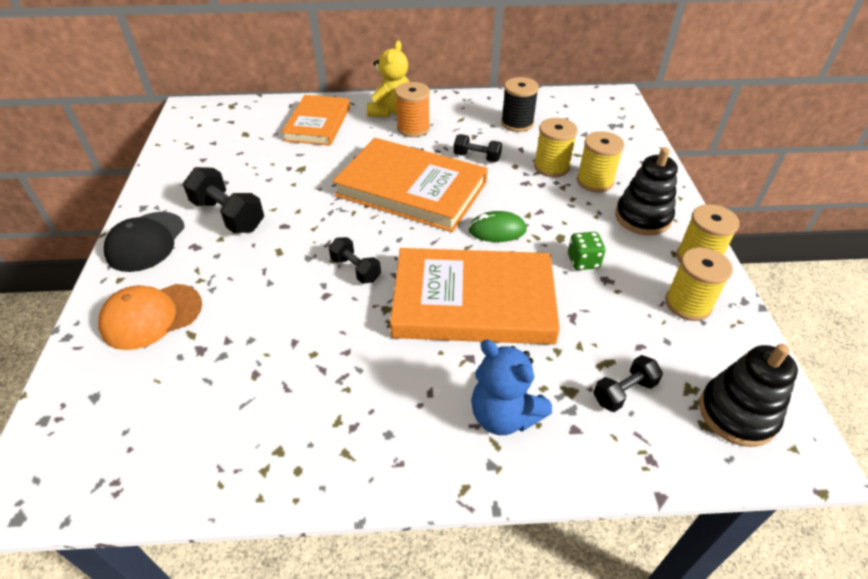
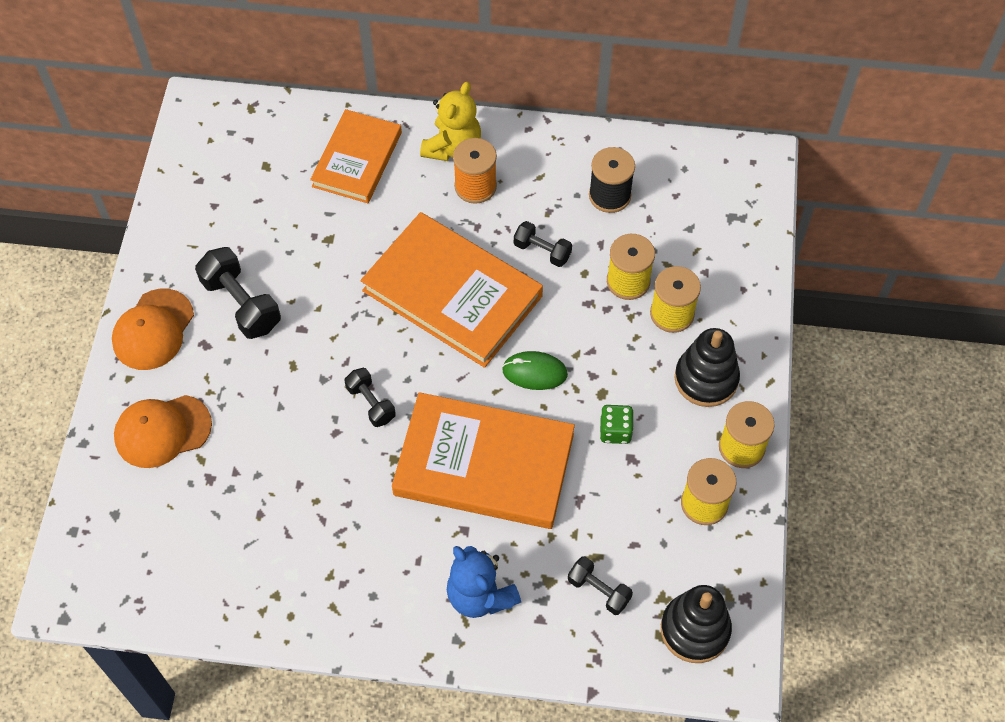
camera: 10 degrees right, 15 degrees up
black cap [104,212,185,272] -> orange cap [112,289,194,370]
black dumbbell [593,355,663,412] -> black dumbbell turned 60 degrees clockwise [568,556,633,615]

